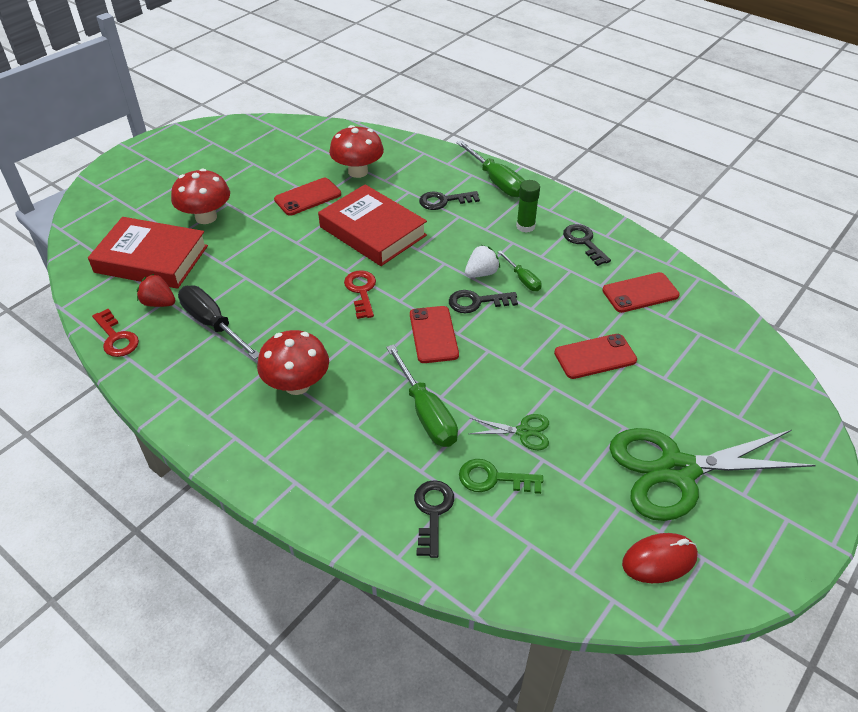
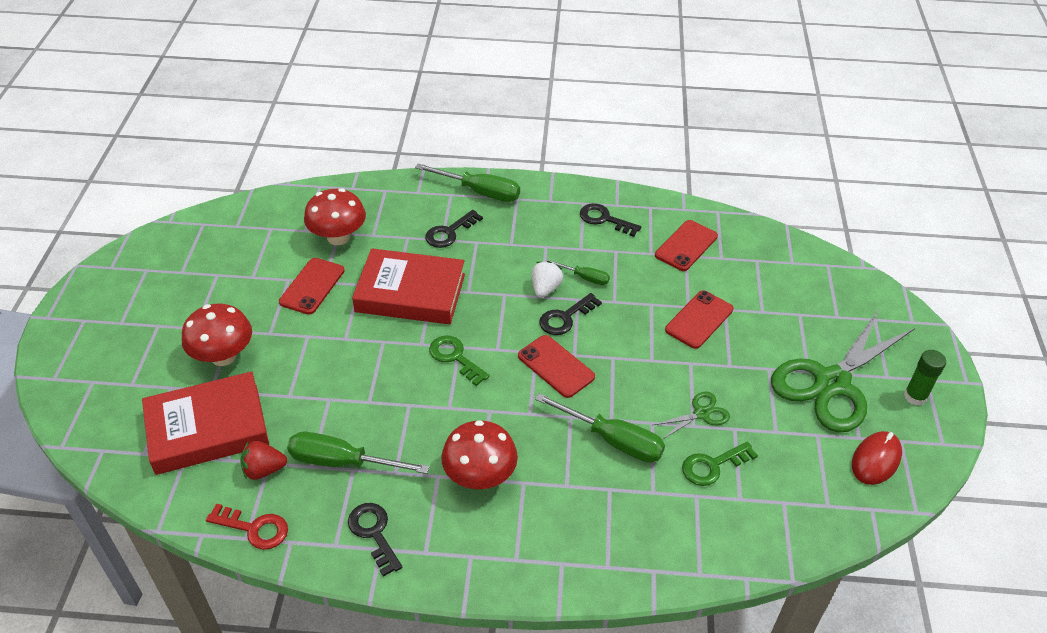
camera: 35 degrees left, 0 degrees up
black screwdriver [178,285,259,360] -> green screwdriver [287,432,430,474]
red key [344,270,376,319] -> green key [429,336,490,386]
black key [414,480,454,558] -> black key moved to [348,503,402,577]
green glue stick [516,180,540,233] -> green glue stick moved to [904,350,946,406]

